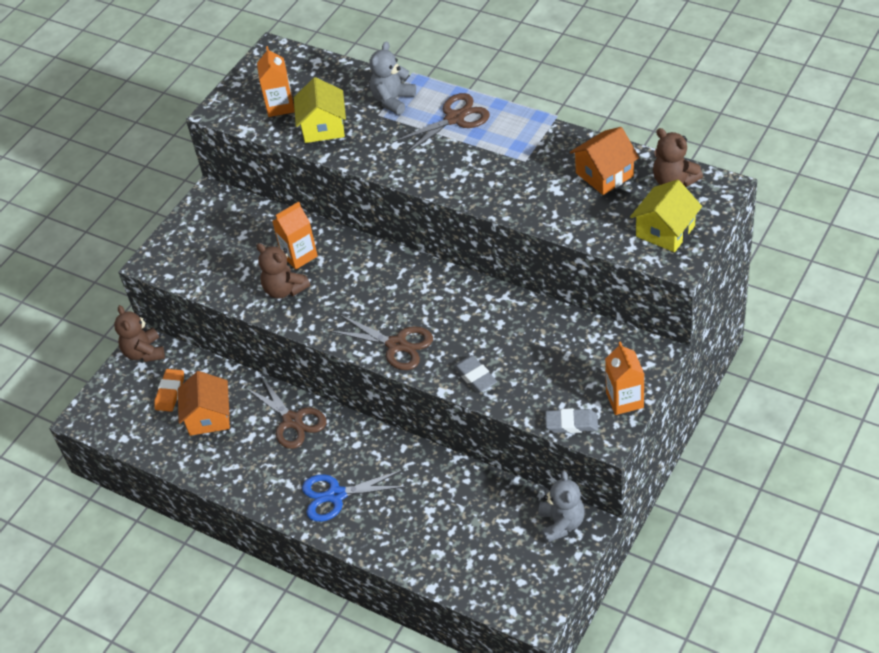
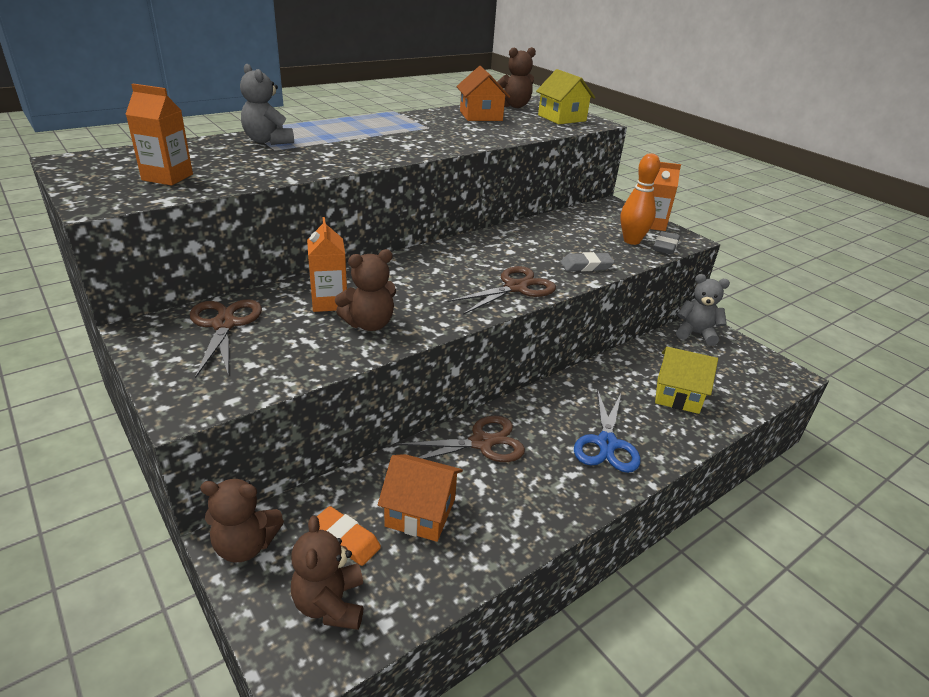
camera: 75 degrees left, 15 degrees down
yellow house [294,77,346,143] -> yellow house moved to [655,347,718,414]
brown scissors [393,93,490,154] -> brown scissors moved to [190,299,262,378]
none -> brown teddy bear [291,516,363,630]
none -> orange bowling pin [620,153,660,245]

